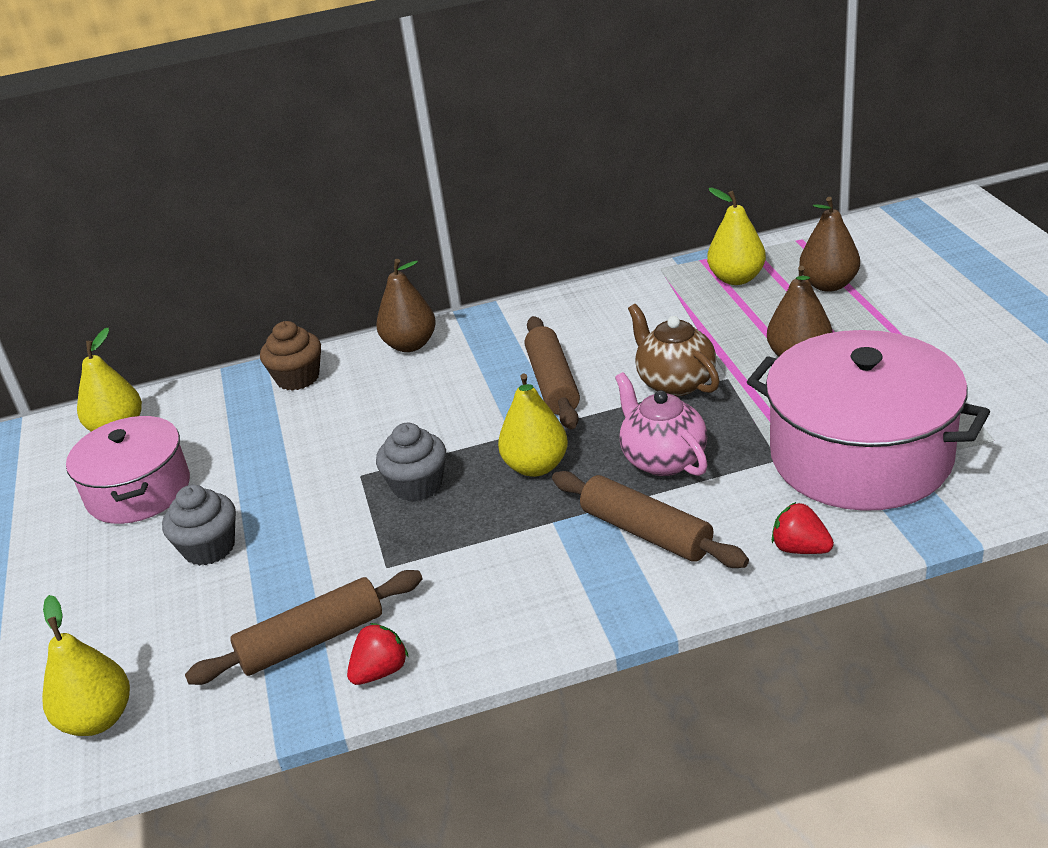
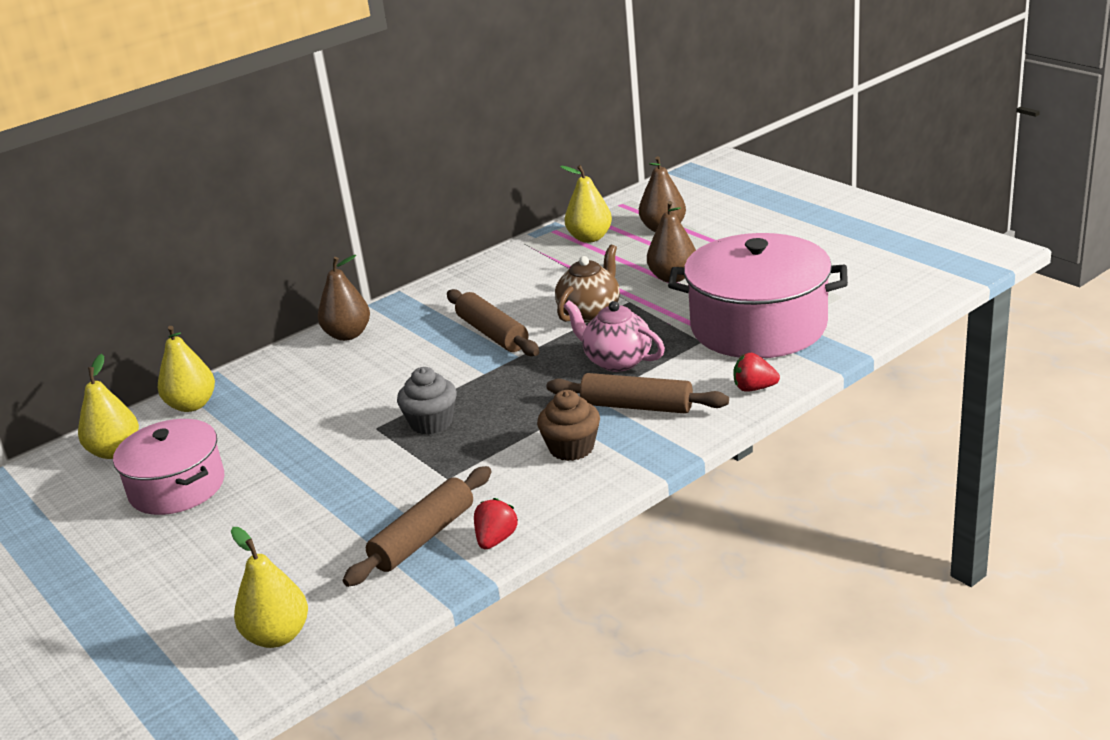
camera: 25 degrees left, 5 degrees down
grey cupcake [162,485,236,566] -> none
brown cupcake [260,321,321,391] -> brown cupcake moved to [537,390,600,461]
yellow pear [498,374,568,477] -> yellow pear moved to [158,326,215,412]
brown teapot [628,304,720,396] -> brown teapot turned 90 degrees clockwise [555,245,620,323]

